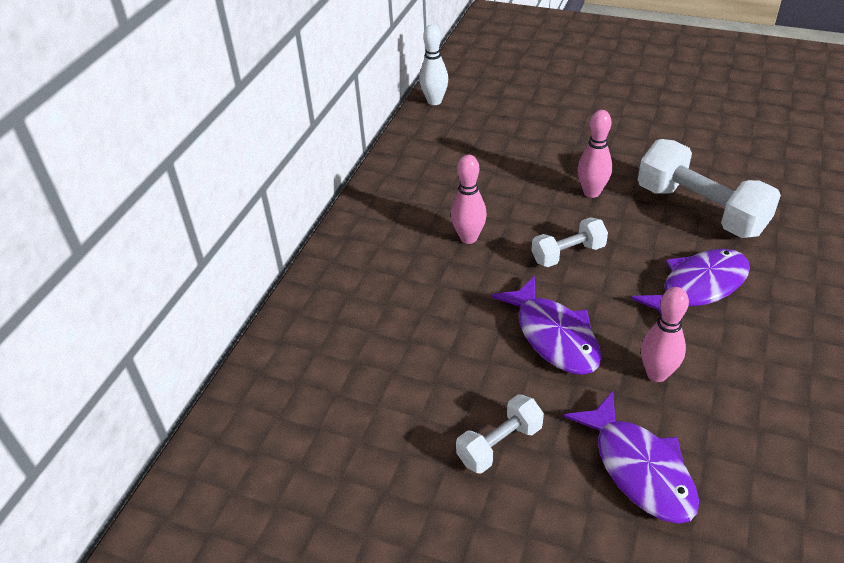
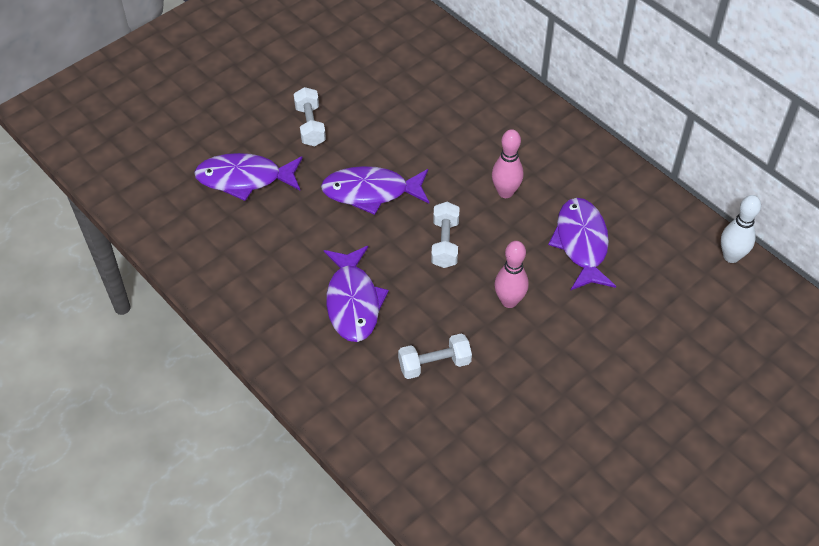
camera: 115 degrees right, 10 degrees up
white dumbbell [638,139,781,238] -> white dumbbell [398,333,472,379], size x0.54
pink bowling pin [641,287,689,382] -> none
none -> purple fish [548,198,616,290]

